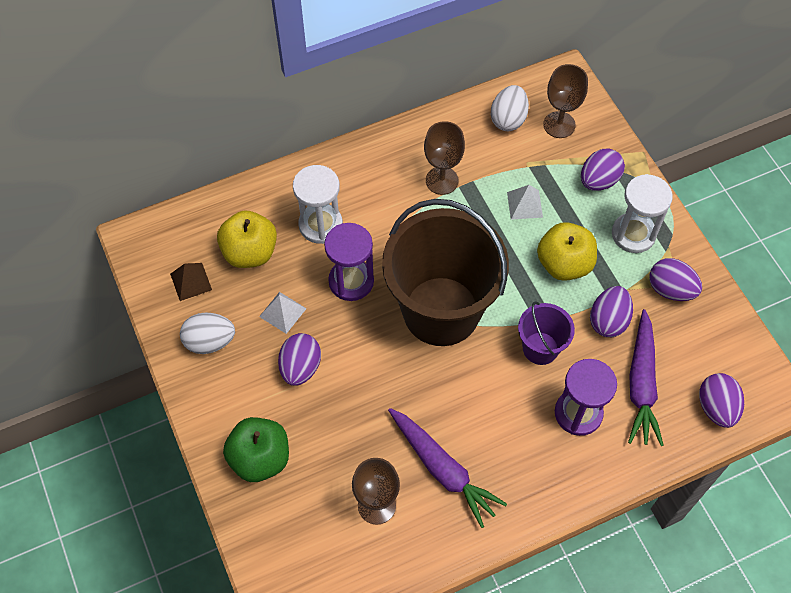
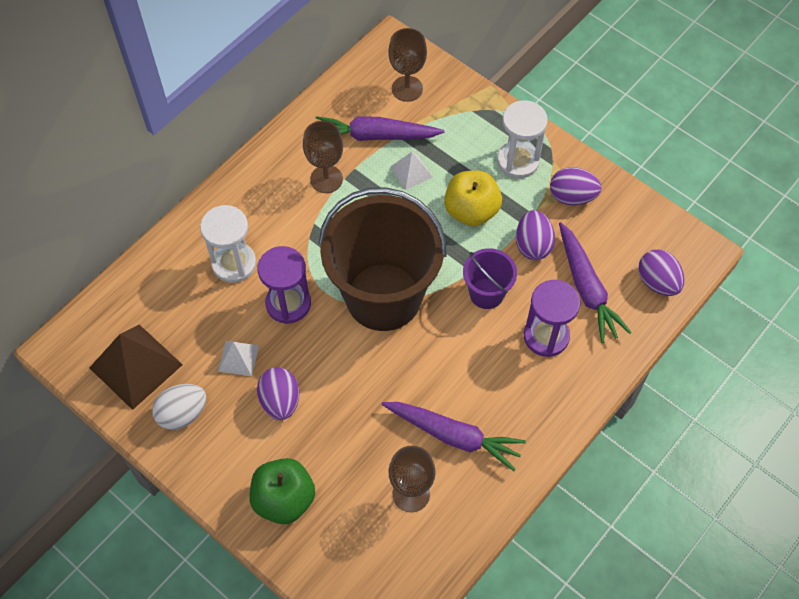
camera: 25 degrees left, 0 degrees up
brown pyramid [170,263,212,301] -> brown pyramid [89,325,183,410], size x1.92
yellow apple [217,211,277,268] -> none
white egg [491,85,529,131] -> none
purple egg [581,149,625,191] -> none
none -> purple carrot [316,116,444,141]

